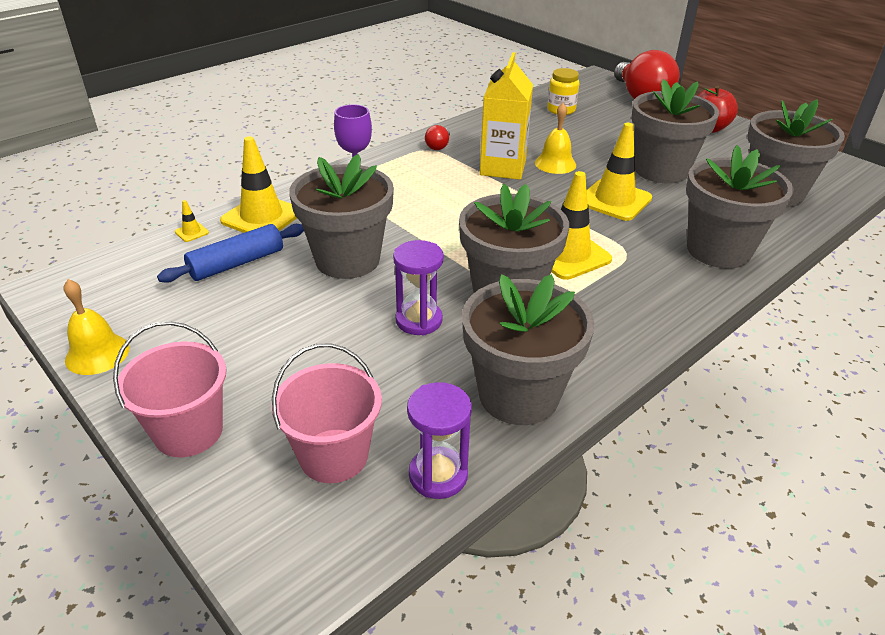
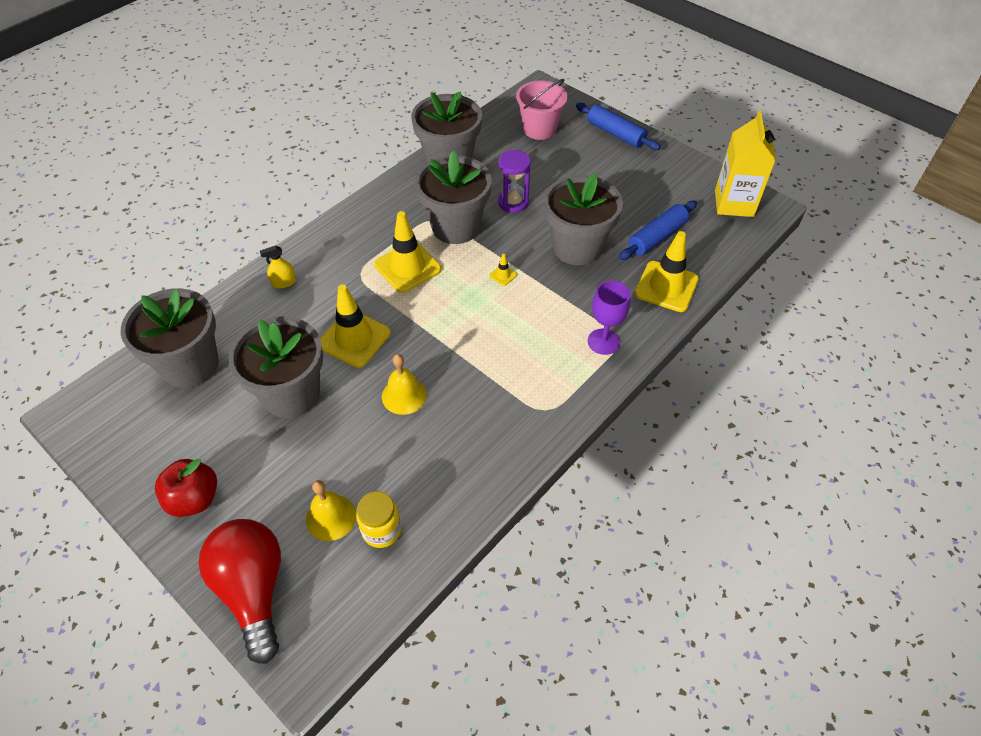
camera: 175 degrees right, 15 degrees up
yellow bell [63,279,129,375] -> yellow bell moved to [306,480,356,541]
pink bucket [113,321,227,457] -> blue rolling pin [576,103,661,150]
yellow traffic cone [175,200,209,242] -> yellow traffic cone moved to [489,254,517,286]
purple hourglass [407,382,472,499] -> none
red light bulb [425,125,450,150] -> none
yellow carton [480,52,533,180] -> yellow carton moved to [715,111,776,217]
grey flower pot [686,145,794,269] -> yellow spray bottle [260,245,296,288]

